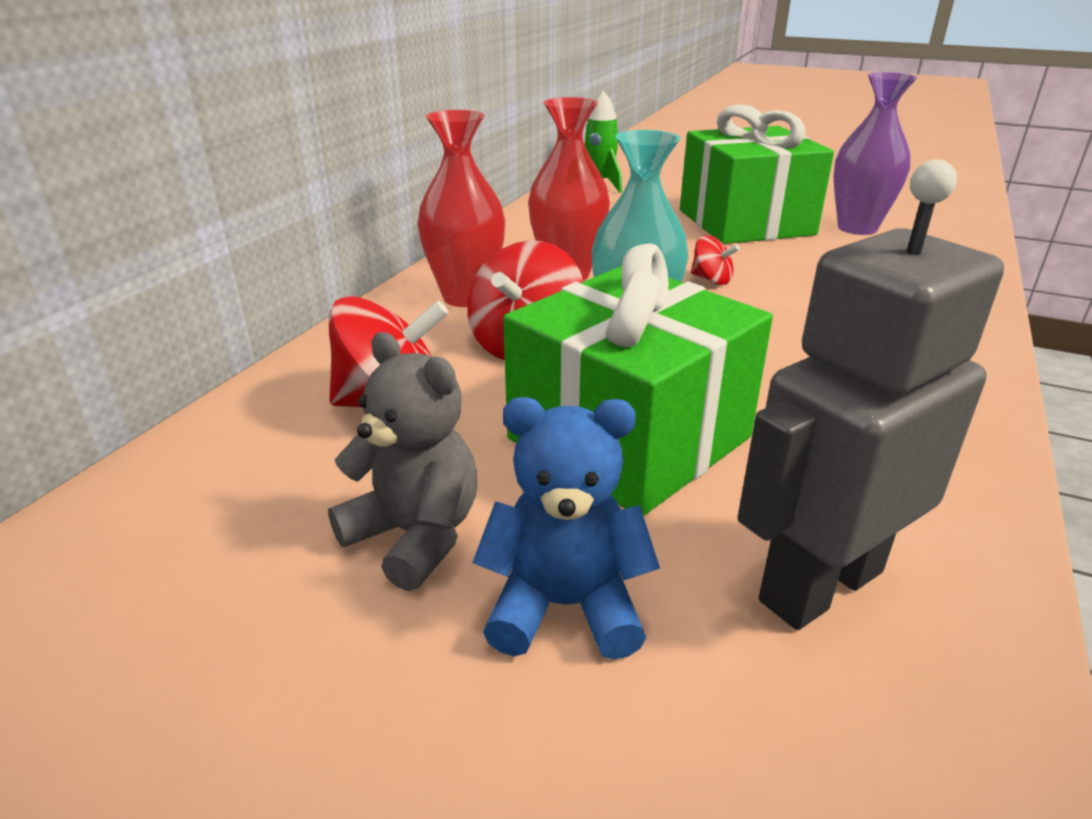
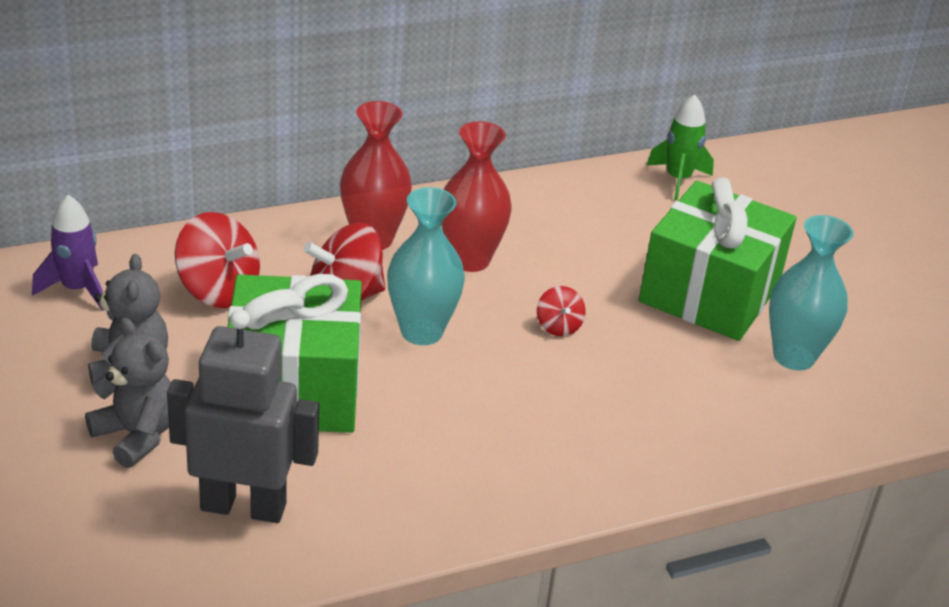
camera: 40 degrees right, 5 degrees up
blue teddy bear [472,397,660,660] -> grey teddy bear [85,318,171,468]
purple vase [834,72,917,235] -> turquoise vase [769,215,853,370]
none -> purple rocket [32,195,104,311]

